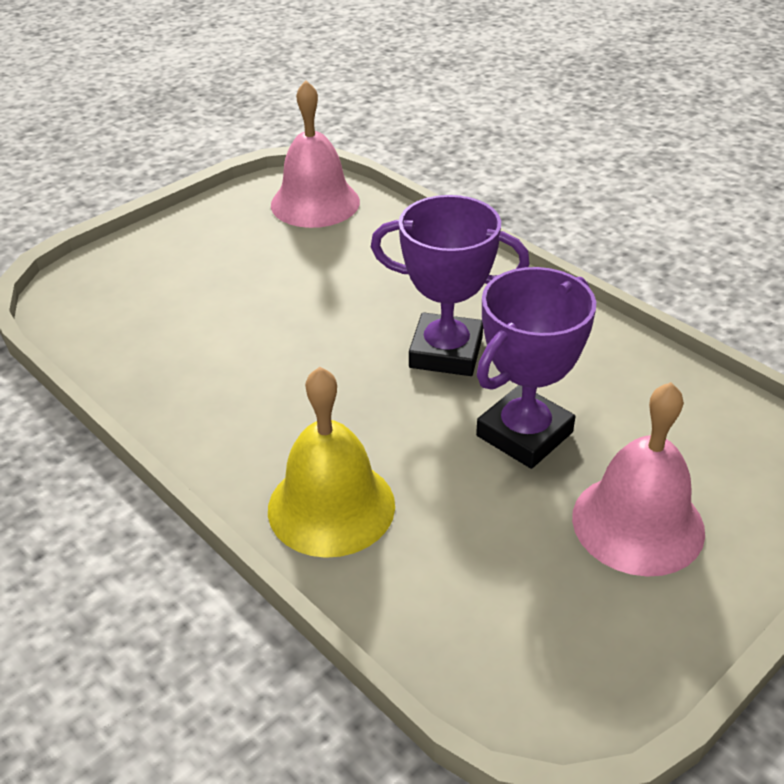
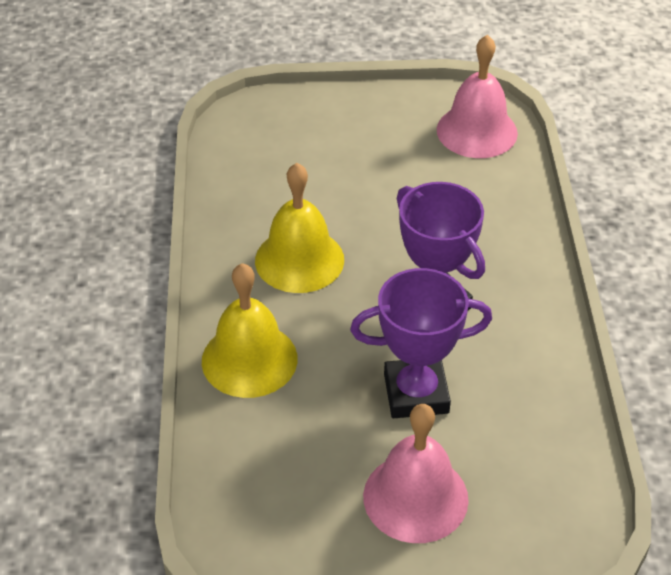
camera: 40 degrees right, 5 degrees up
none -> yellow bell [255,163,344,293]

